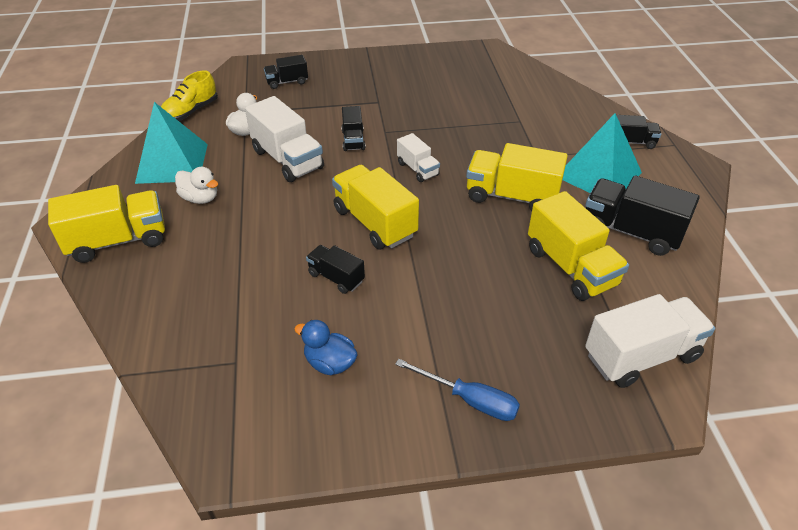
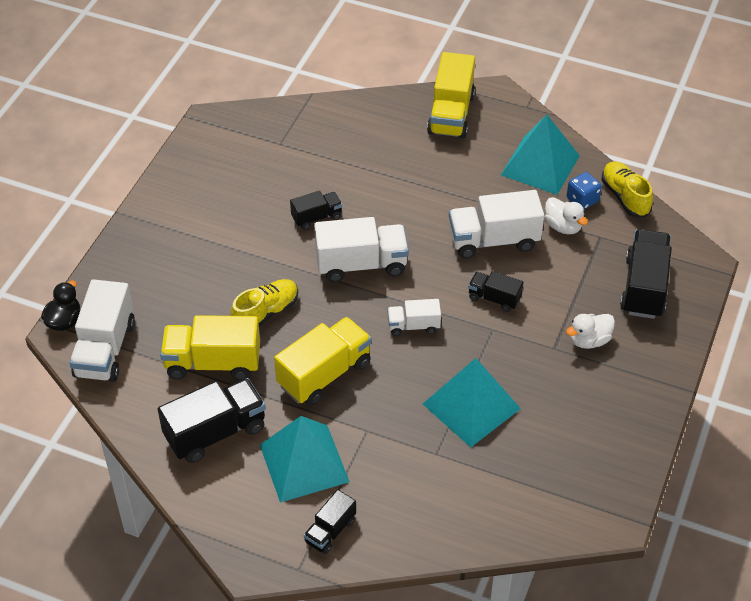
camera: 120 degrees right, 5 degrees up
white duck [175,167,218,204] -> white duck moved to [566,314,615,349]
black truck [264,55,308,89] -> black truck [620,229,672,319], size x1.80
blue duck [294,320,358,375] -> none
yellow truck [332,165,419,249] -> white truck [314,217,409,282]
blue screwdriver [395,359,520,421] -> none
none -> black duck [41,281,80,331]
none -> yellow shoe [231,279,298,327]
none -> turquoise pyramid [423,358,521,447]
none -> blue dice [567,172,602,209]

